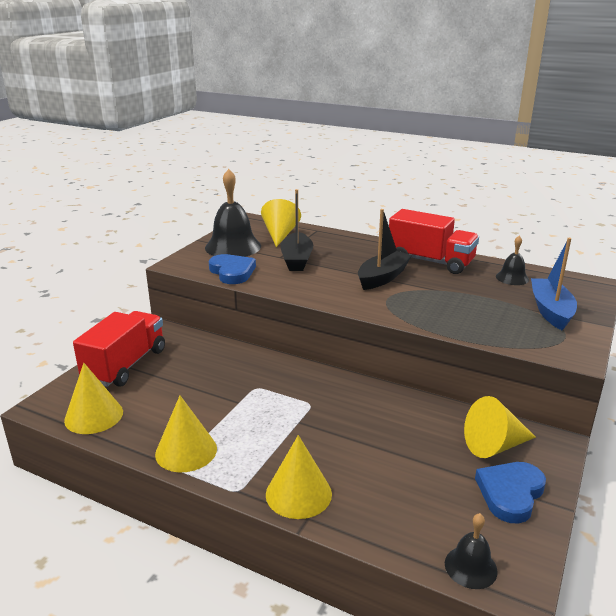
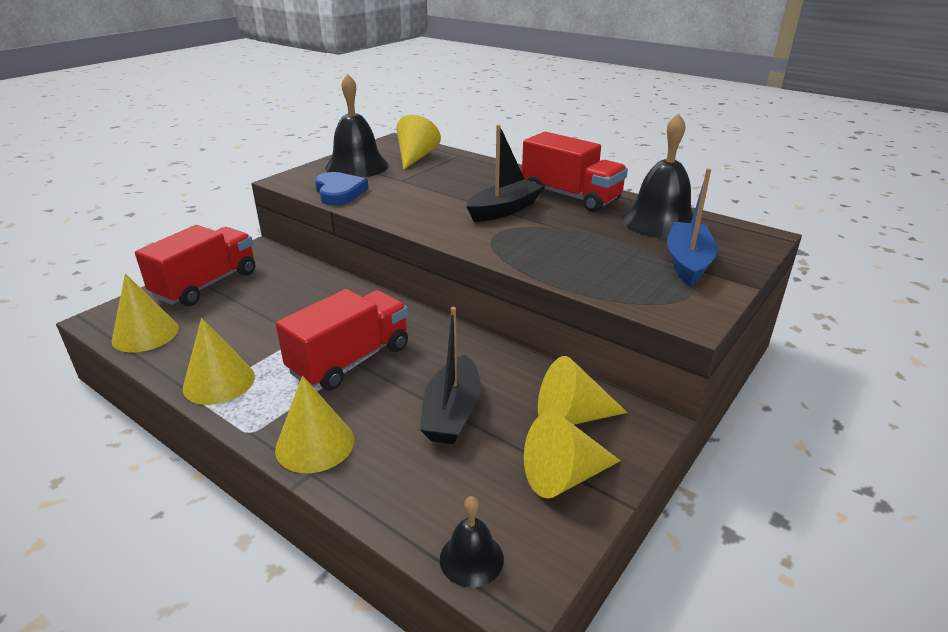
camera: 10 degrees right, 5 degrees up
black boat [280,189,313,271] -> black boat moved to [420,307,481,444]
blue heart [475,462,546,523] -> yellow cone [524,411,621,498]
black bell [496,236,529,285] -> black bell [622,113,693,238], size x1.94
none -> red truck [276,289,408,390]

